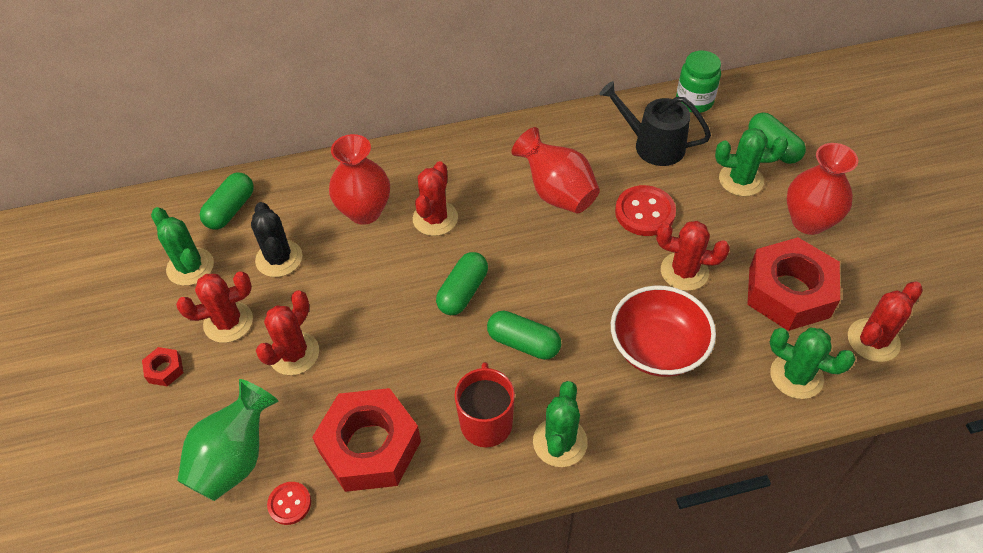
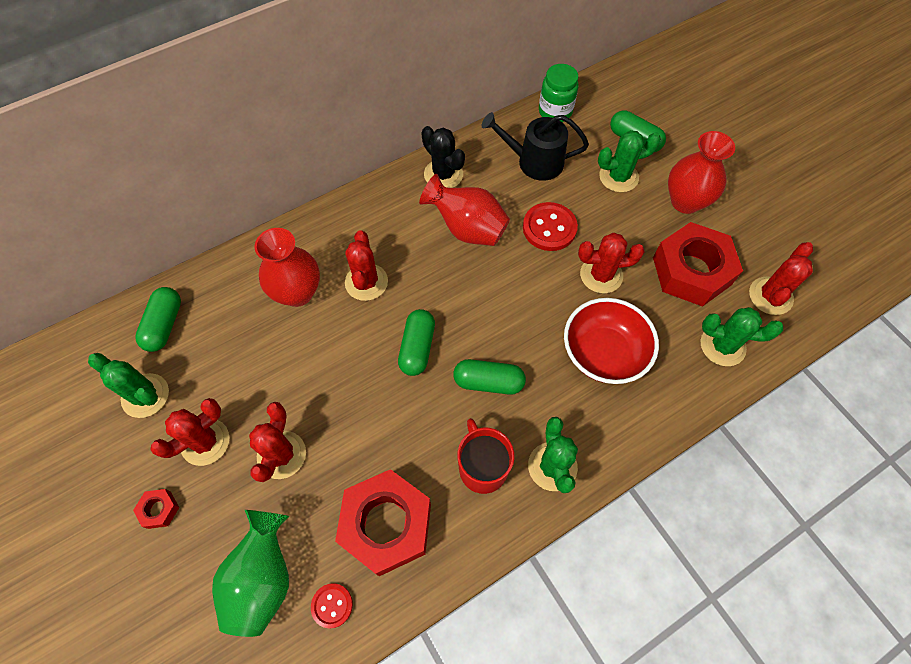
camera: 20 degrees left, 10 degrees up
black cactus [251,202,302,277] -> black cactus moved to [421,126,465,188]

